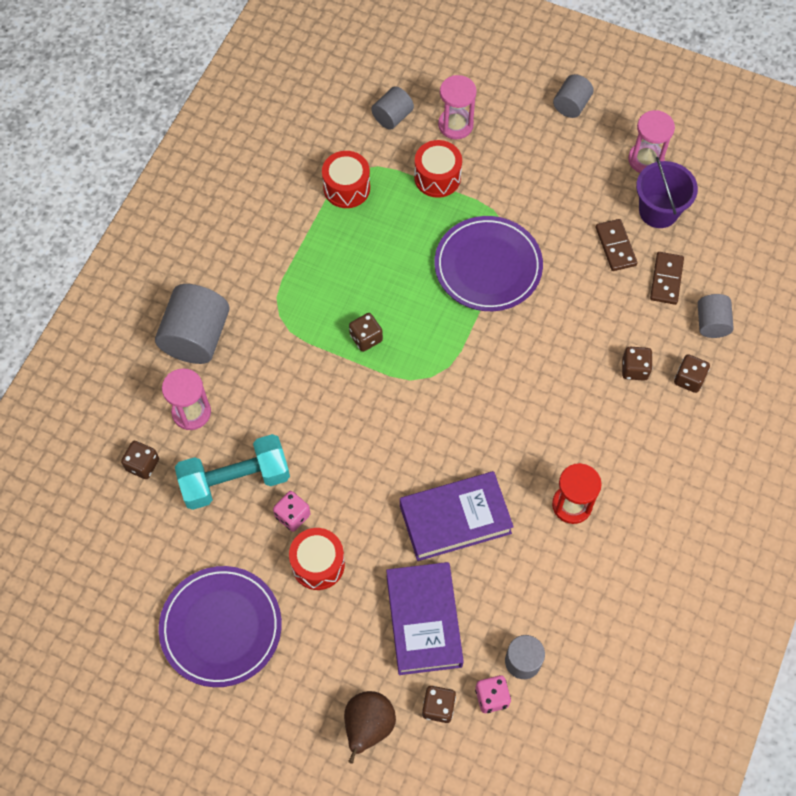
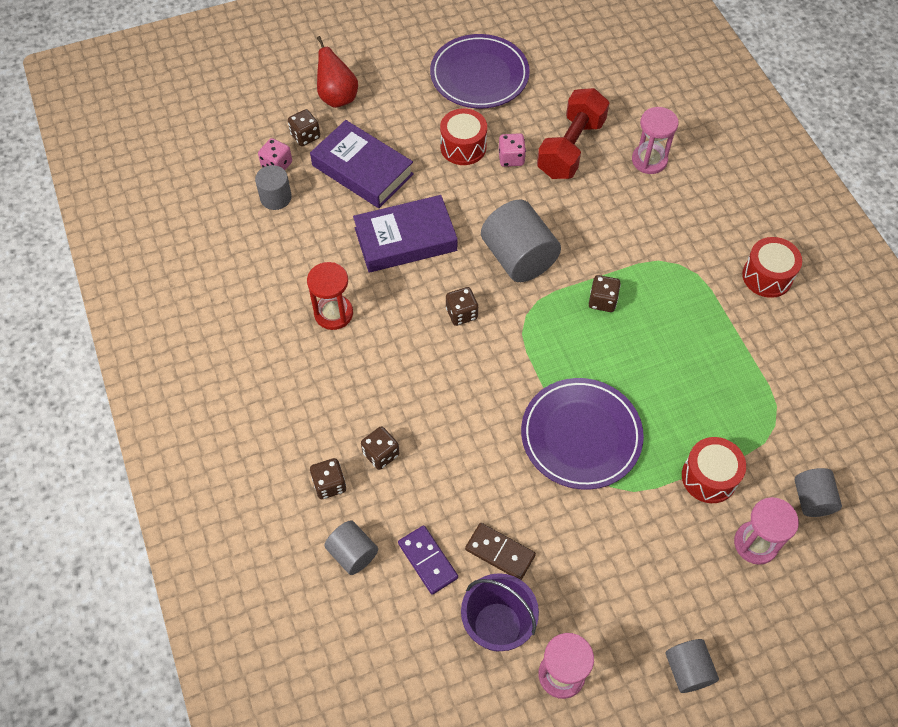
camera: 135 degrees right, 5 degrees down
brown dice [121,441,159,479] -> brown dice moved to [446,287,478,326]
grey cylinder [155,284,230,364] -> grey cylinder moved to [481,199,561,282]
turquoise dumbbell [175,434,290,510] -> red dumbbell [537,88,609,179]
red drum [322,151,370,208] -> red drum moved to [742,237,802,298]
brown pear [344,691,396,764] -> red pear [317,36,358,108]
purple book [400,471,514,561] -> purple book turned 45 degrees clockwise [353,195,458,273]
brown domino [650,252,684,305] -> purple domino [398,525,458,595]

